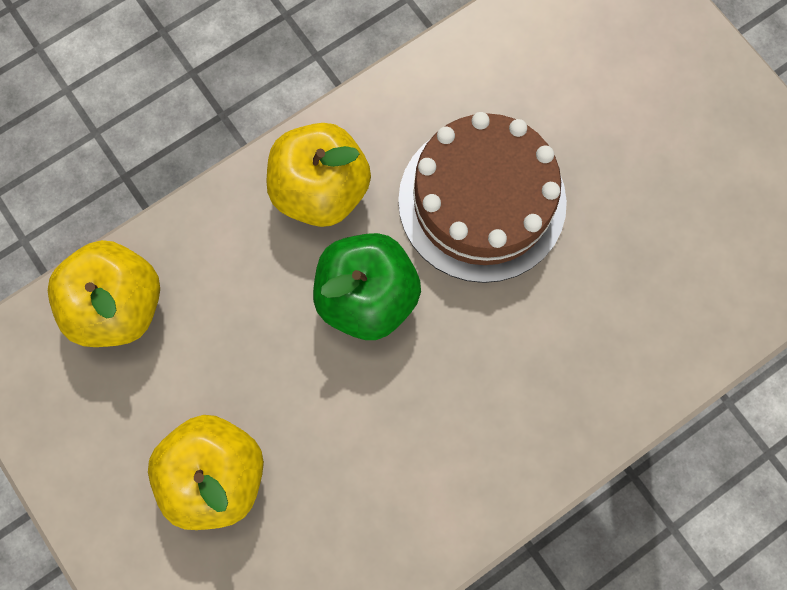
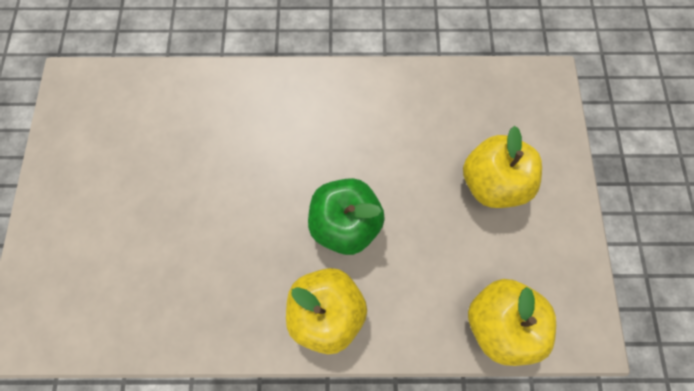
camera: 145 degrees left, 0 degrees up
brown cake [398,112,567,283] -> none

